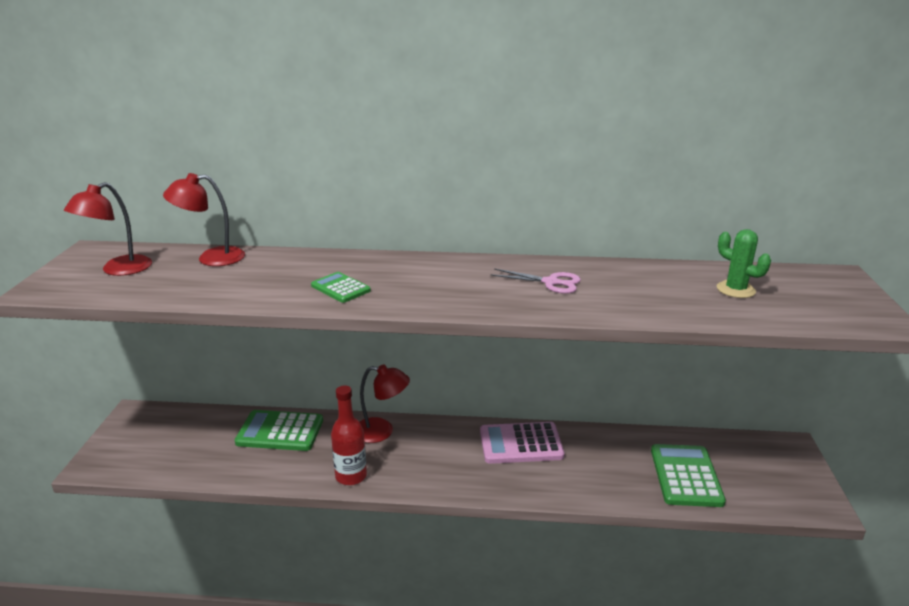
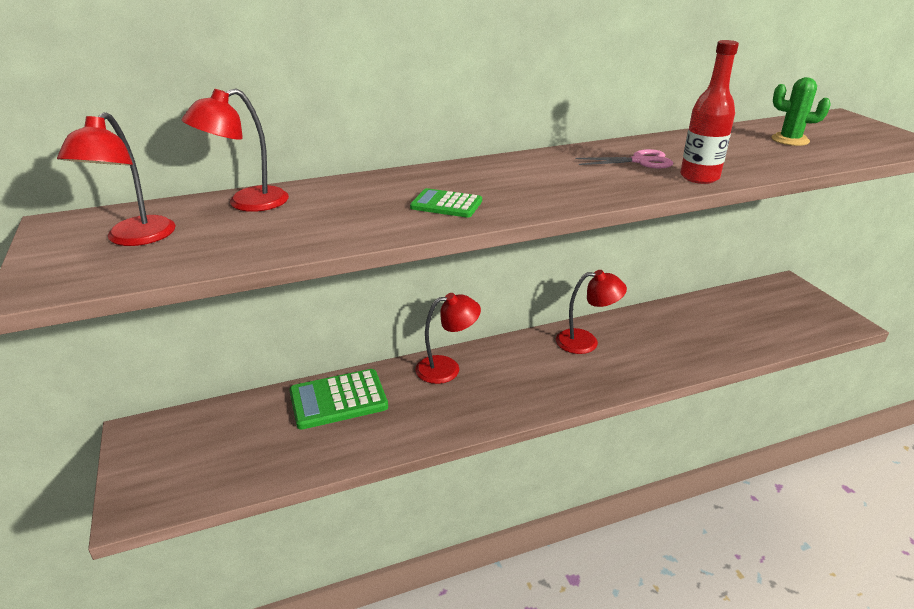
camera: 25 degrees left, 5 degrees up
red bottle [331,386,367,485] -> red bottle moved to [680,40,739,184]
pink calculator [480,422,565,464] -> red lamp [556,270,627,354]
green calculator [651,444,726,507] -> none

